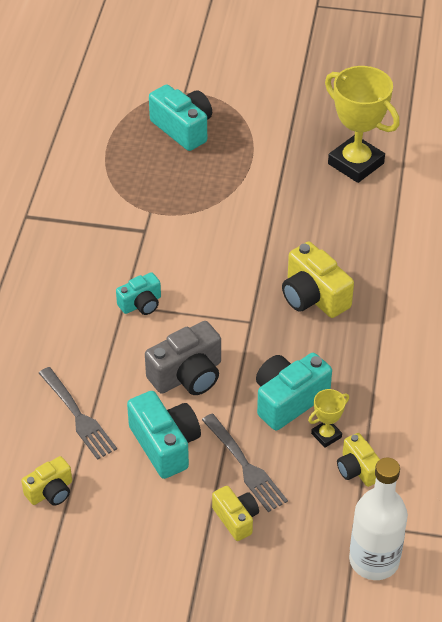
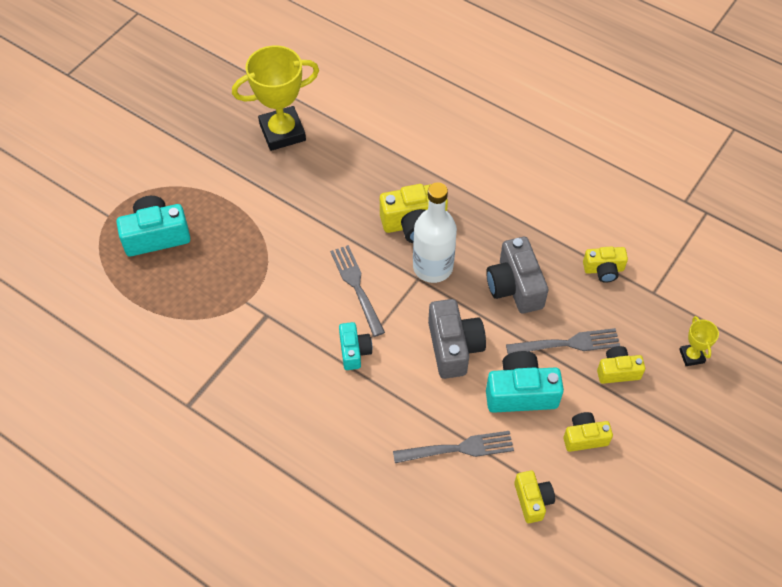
camera: 65 degrees left, 10 degrees up
turquoise camera [256,353,332,430] -> grey camera [486,237,548,313]
yellow trophy [308,389,349,448] -> yellow trophy moved to [679,316,719,366]
white bottle [349,458,408,580] -> white bottle moved to [413,182,457,283]
none -> grey fork [330,245,385,337]
none -> yellow camera [563,412,613,452]

